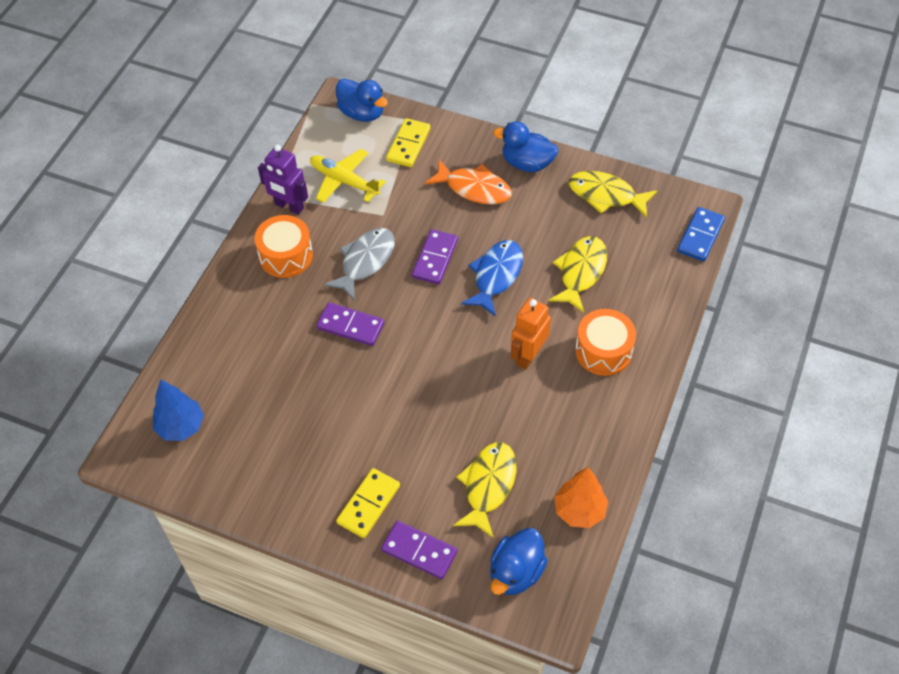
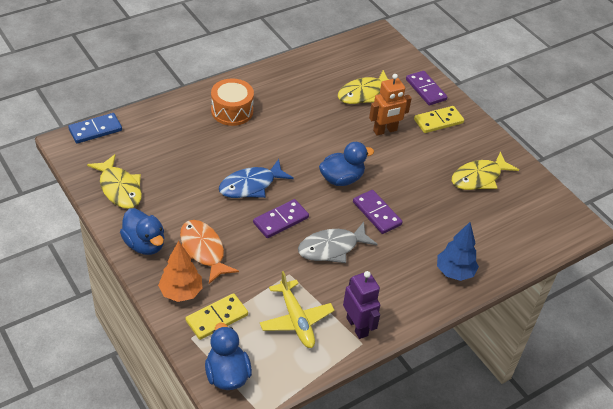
camera: 150 degrees left, 10 degrees down
blue tree [153,380,204,441] -> blue tree moved to [437,222,479,281]
orange drum [255,215,313,278] -> none
blue duck [490,528,548,595] -> blue duck moved to [319,142,374,186]
orange robot [511,298,551,369] -> orange robot moved to [369,74,412,136]
yellow fish [548,236,607,313] -> yellow fish moved to [452,152,519,190]
orange tree [554,467,608,528] -> orange tree moved to [158,241,203,302]

